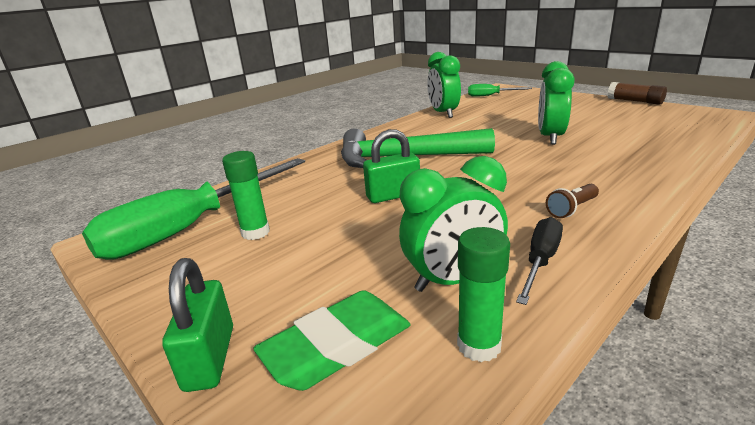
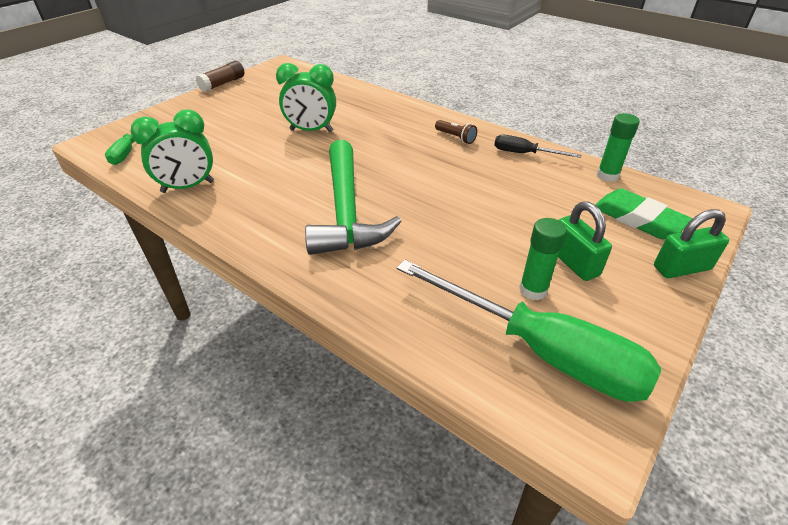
camera: 100 degrees left, 15 degrees up
green padlock [363,129,420,203] -> green padlock moved to [558,202,612,281]
green clock [399,156,508,292] -> none

